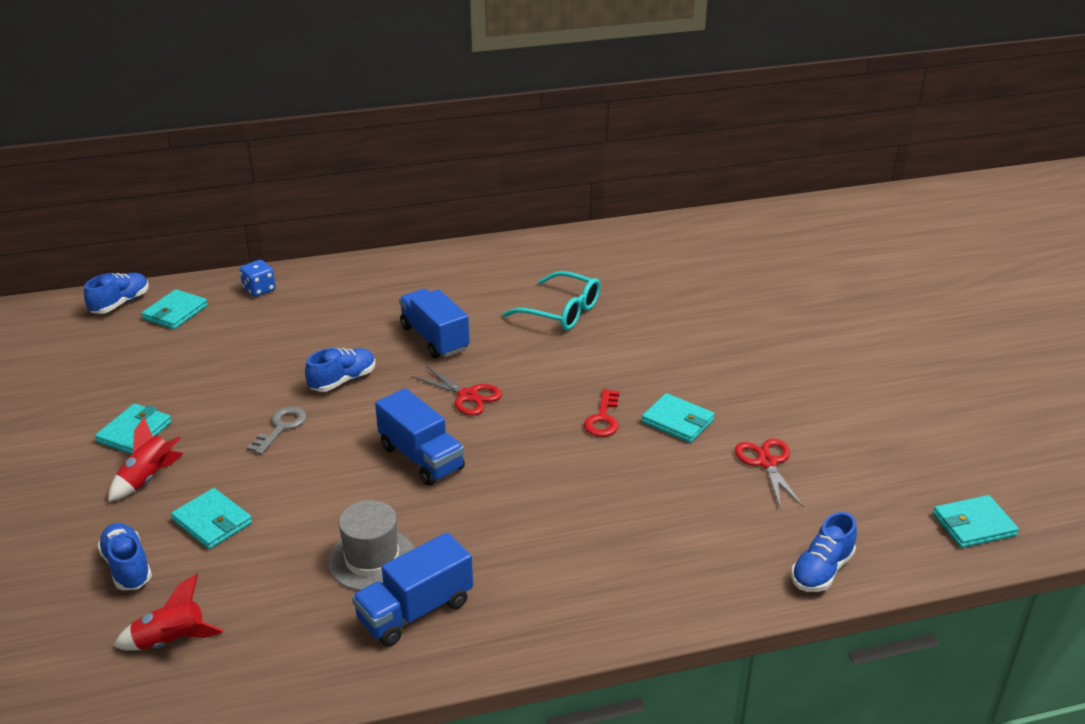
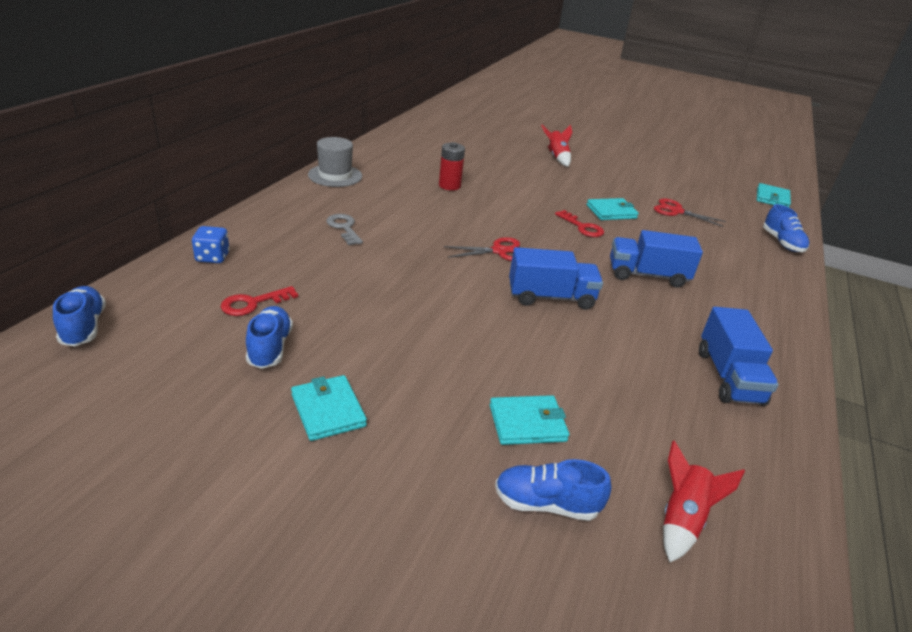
camera: 55 degrees left, 0 degrees up
red rocket [108,417,184,502] -> red rocket moved to [541,125,573,167]
turquoise wallet [141,289,208,329] -> none
grey key [247,407,307,455] -> grey key moved to [326,214,363,245]
blue shoe [305,348,375,392] -> blue shoe moved to [246,306,293,369]
grey hat [328,500,415,591] -> grey hat moved to [308,137,362,187]
blue truck [399,288,470,358] -> blue truck moved to [610,230,703,287]
turquoise glasses [502,271,601,331] -> red battery [439,142,465,190]
none -> red key [221,286,298,316]

